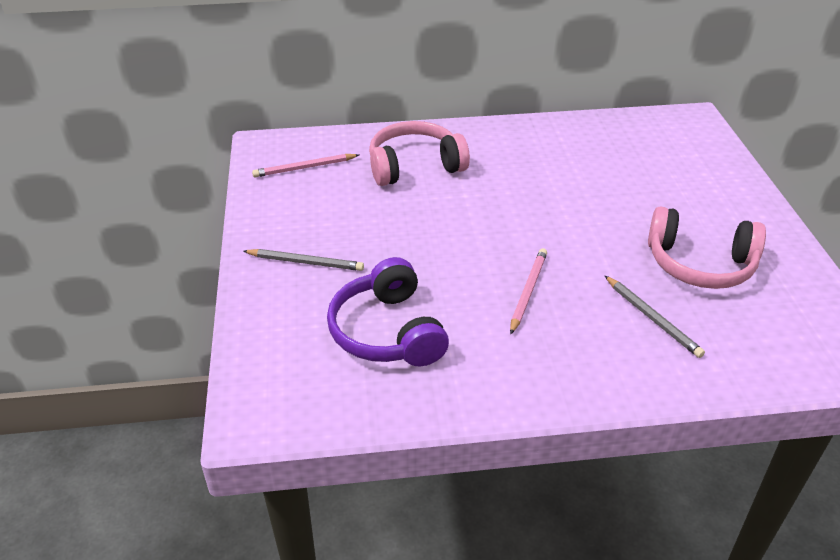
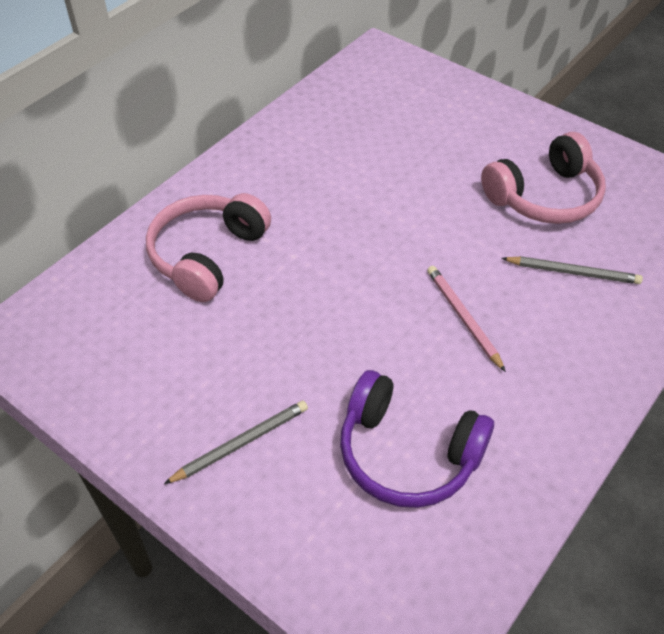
camera: 45 degrees left, 10 degrees up
pink pencil [252,154,359,177] -> none

